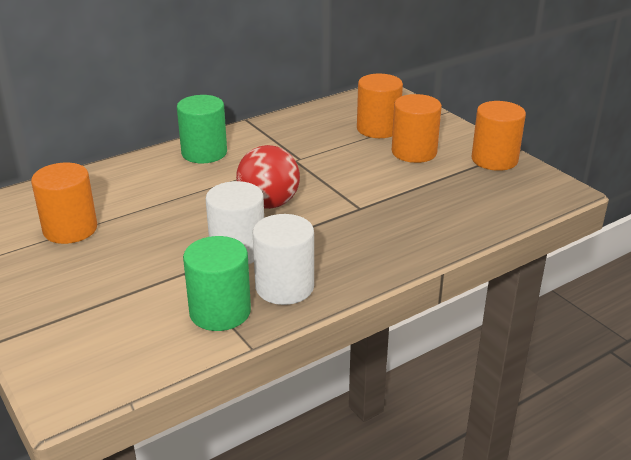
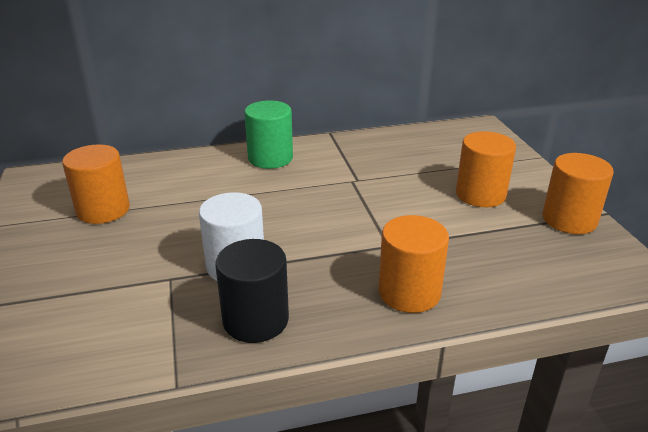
camera: 20 degrees right, 0 degrees up
green cylinder [183,236,251,331] -> none
red ball [236,145,300,209] -> none
white cylinder [253,214,314,305] -> black cylinder [215,239,289,343]
orange cylinder [357,74,403,138] -> orange cylinder moved to [378,215,449,313]

